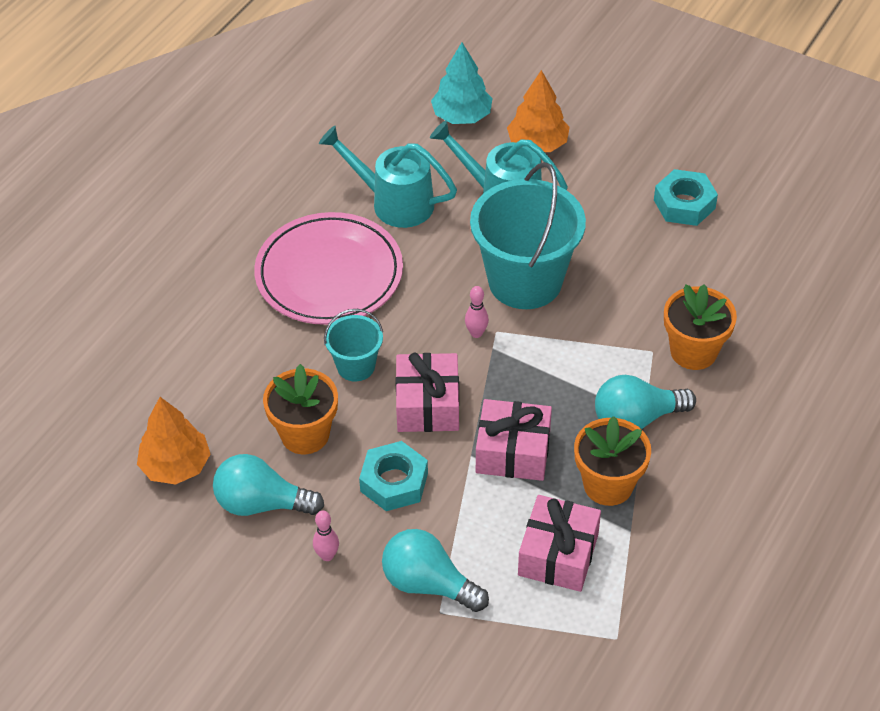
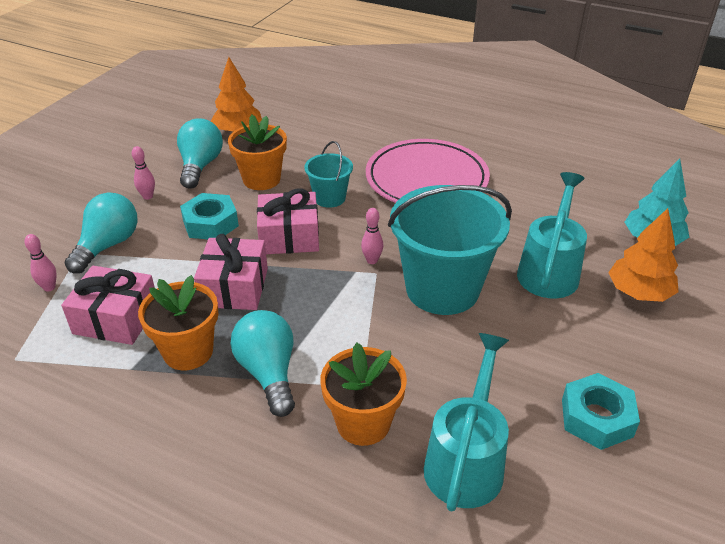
camera: 85 degrees right, 10 degrees down
turquoise watering can [319,126,457,228] -> turquoise watering can moved to [424,333,509,512]
none -> pink bowling pin [24,234,57,292]

